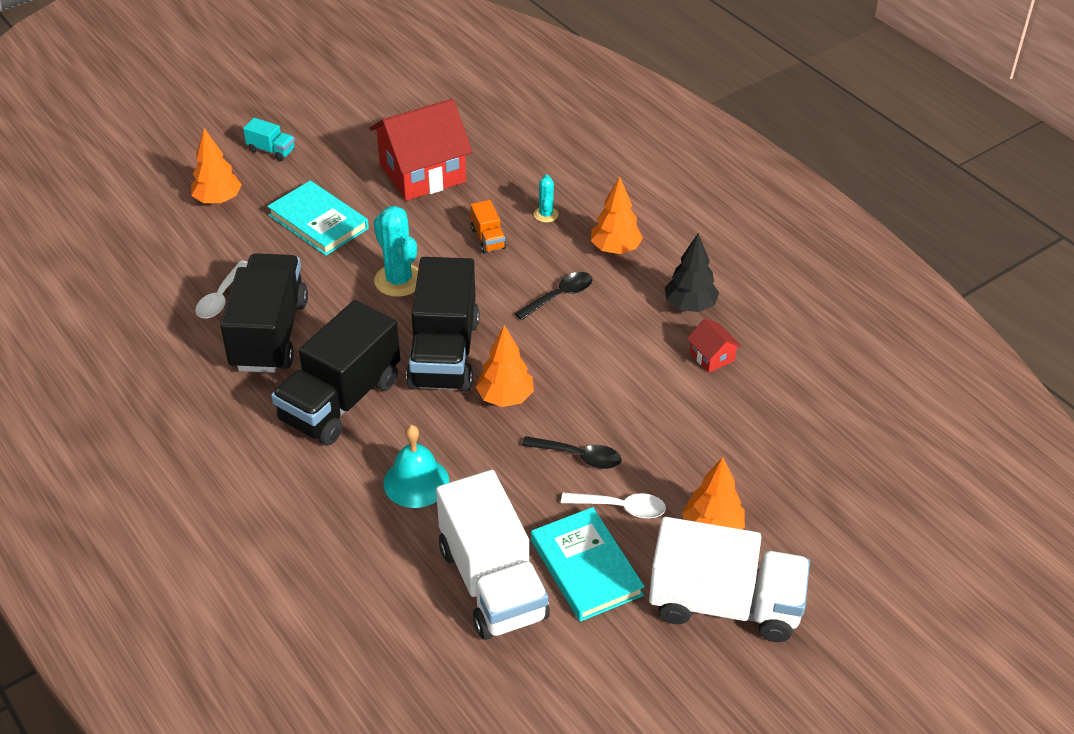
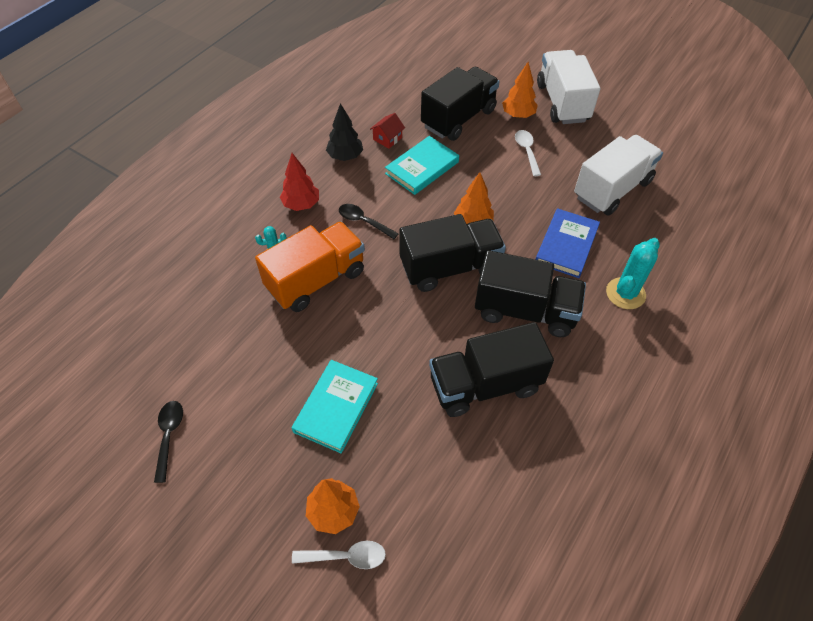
camera: 110 degrees left, 10 degrees up
white spoon [195,261,248,318] -> white spoon moved to [292,541,386,569]
turquoise truck [243,118,295,161] -> none
red house [369,99,473,201] -> none
turquoise cactus [373,206,418,297] -> turquoise cactus moved to [606,238,660,309]
turquoise bell [384,425,449,508] -> blue book [535,208,600,278]
orange truck [470,200,506,254] -> orange truck [255,222,365,312], size x2.34
black spoon [522,436,621,469] -> black spoon moved to [154,401,183,483]
turquoise book [531,507,645,622] -> turquoise book moved to [385,136,459,195]
orange tree [591,177,643,254] -> red tree [280,153,319,211]
none -> black truck [421,67,500,141]

